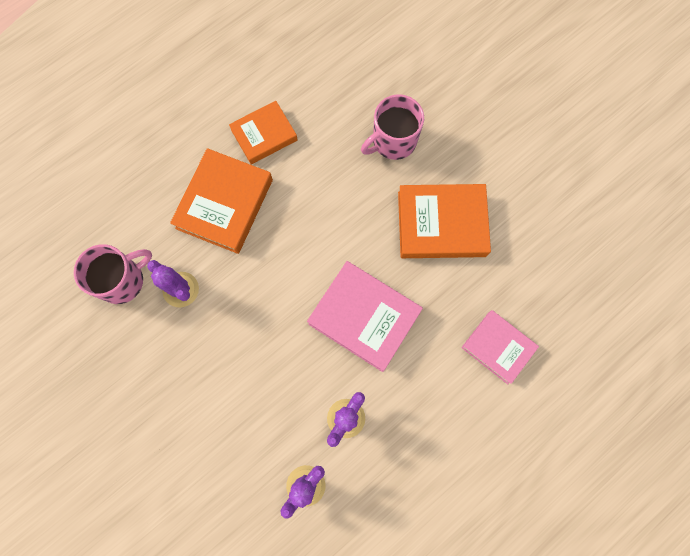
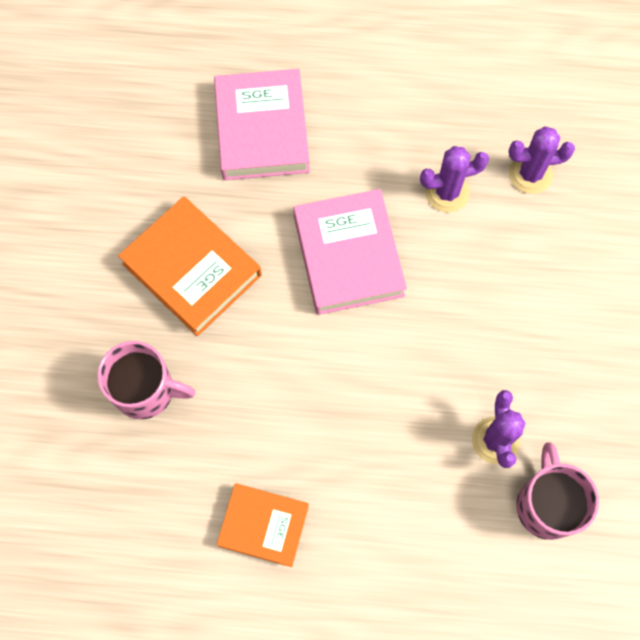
camera: 135 degrees left, 5 degrees down
pink mug [74,244,152,304] -> pink mug turned 75 degrees clockwise [517,442,599,540]
orange book [170,148,273,254] -> none
pink book [461,310,539,384] -> pink book [214,69,310,180], size x1.55

